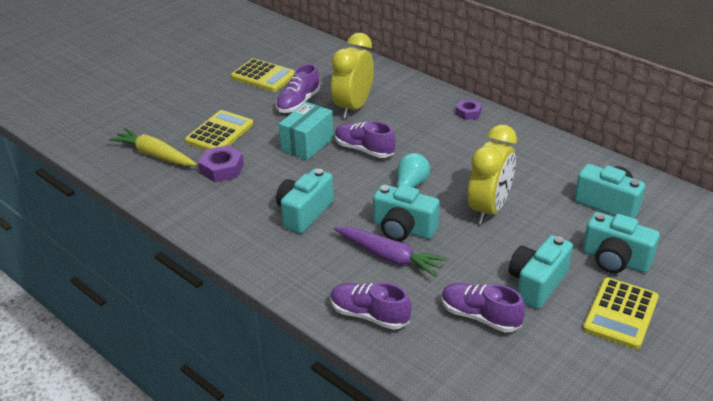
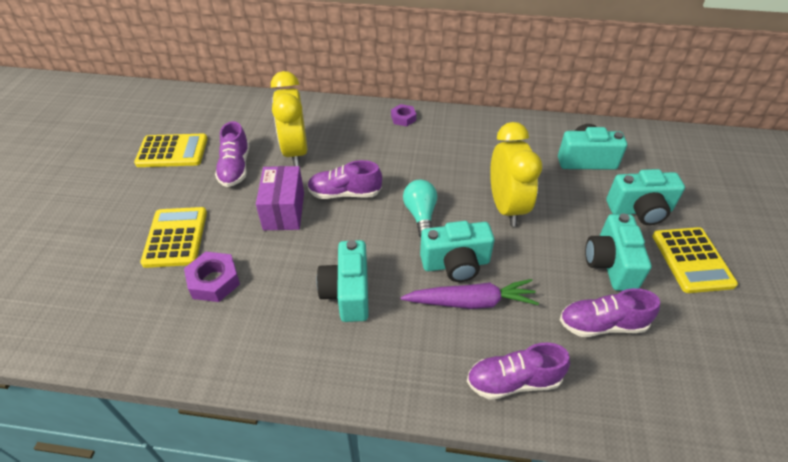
camera: 35 degrees left, 10 degrees up
yellow carrot [109,128,197,166] -> none
turquoise box [279,102,334,160] -> purple box [256,166,304,230]

